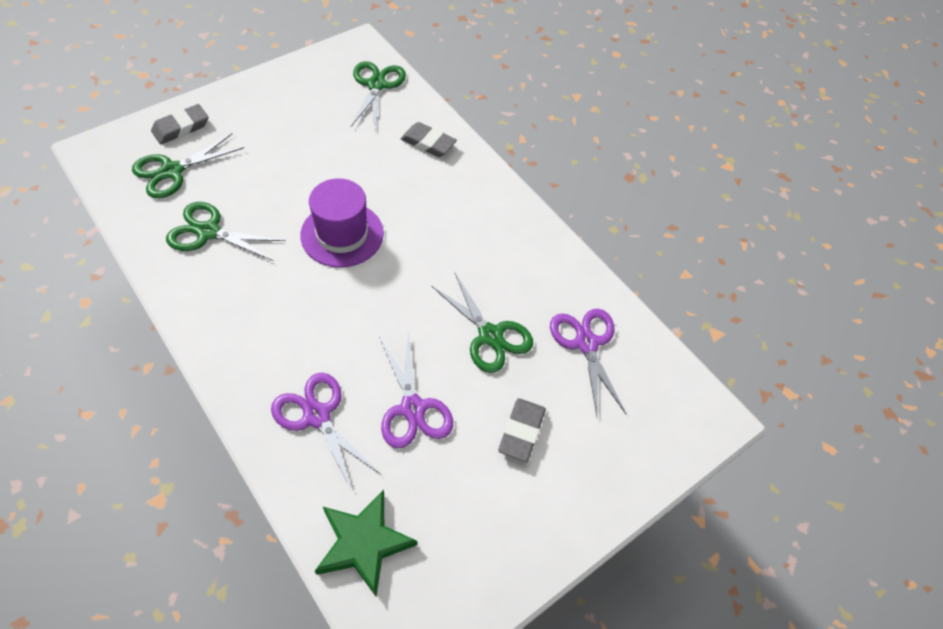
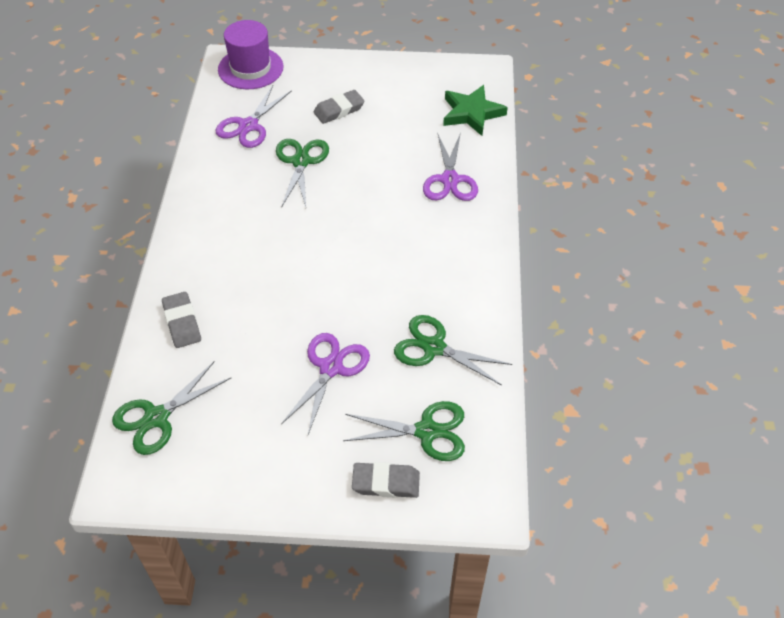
camera: 135 degrees left, 5 degrees down
green scissors [166,202,286,261] -> green scissors turned 150 degrees clockwise [394,315,512,385]
purple hat [300,178,384,268] -> purple hat moved to [218,20,284,89]
purple scissors [379,331,453,449] -> purple scissors moved to [281,333,370,434]

